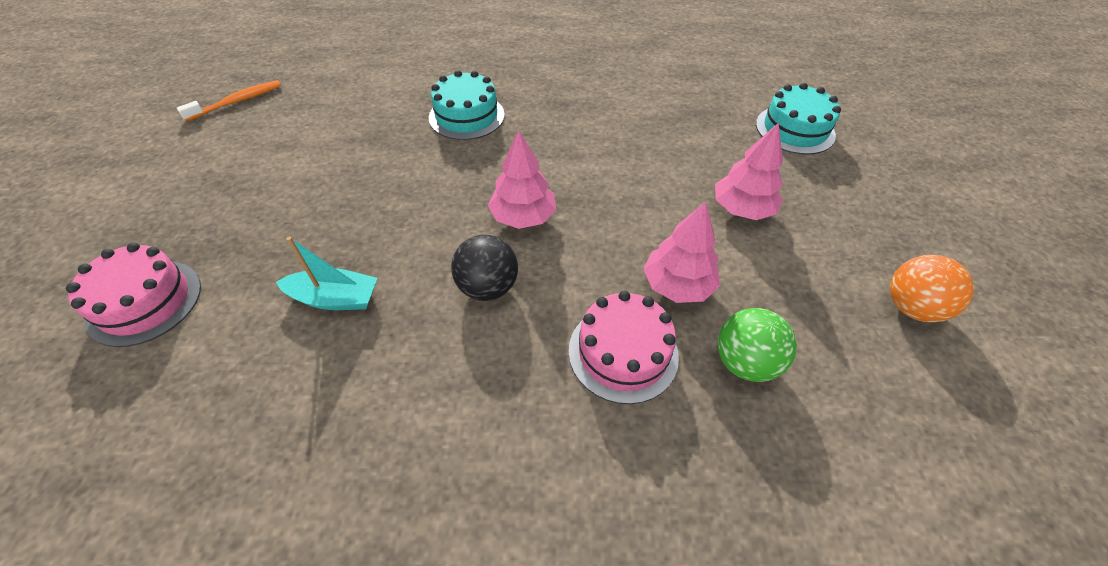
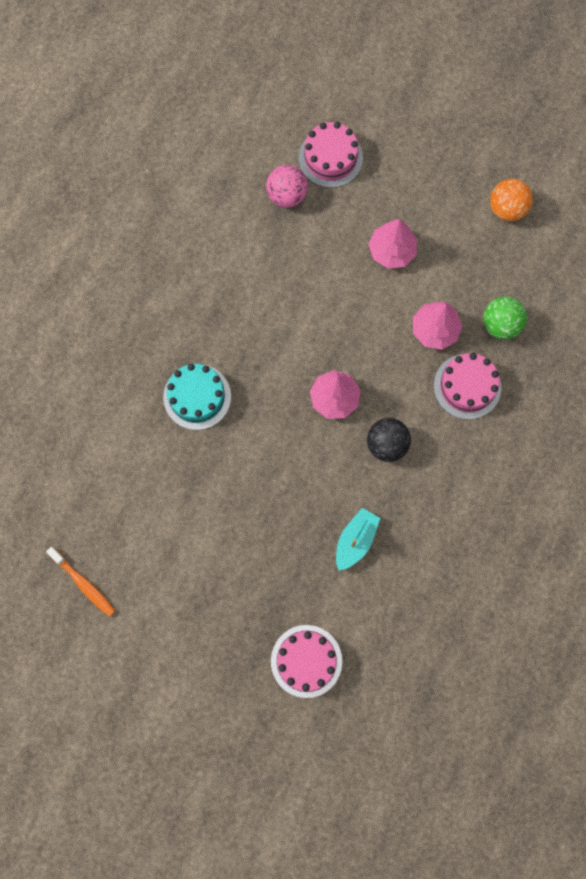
camera: 65 degrees left, 25 degrees up
orange toothbrush [177,80,281,122] -> orange toothbrush turned 150 degrees clockwise [46,547,115,617]
turquoise cake [756,83,841,155] -> pink cake [298,122,363,188]
none -> pink ball [266,165,308,208]

